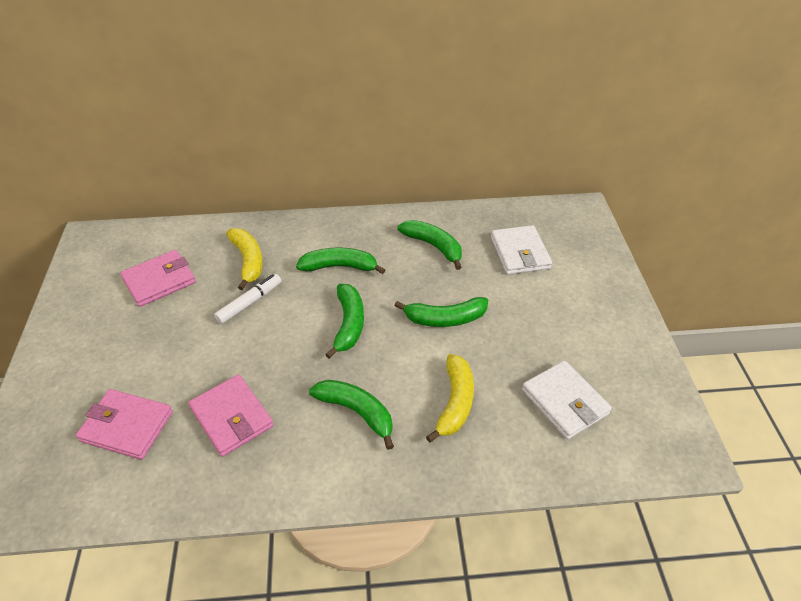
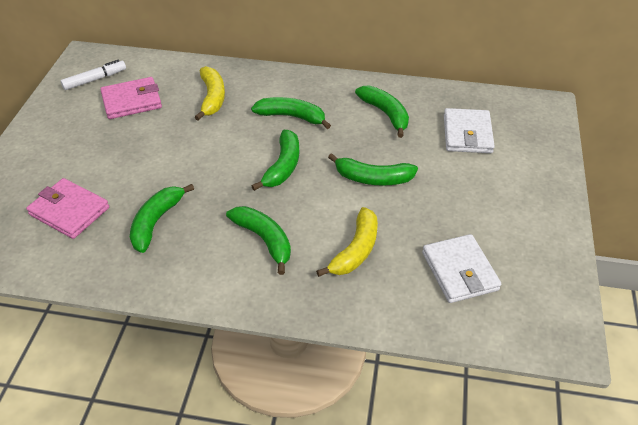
camera: 15 degrees right, 0 degrees up
pink wallet [188,374,274,457] -> green banana [130,184,194,253]
white marker [214,274,281,324] -> white marker moved to [61,60,126,90]

